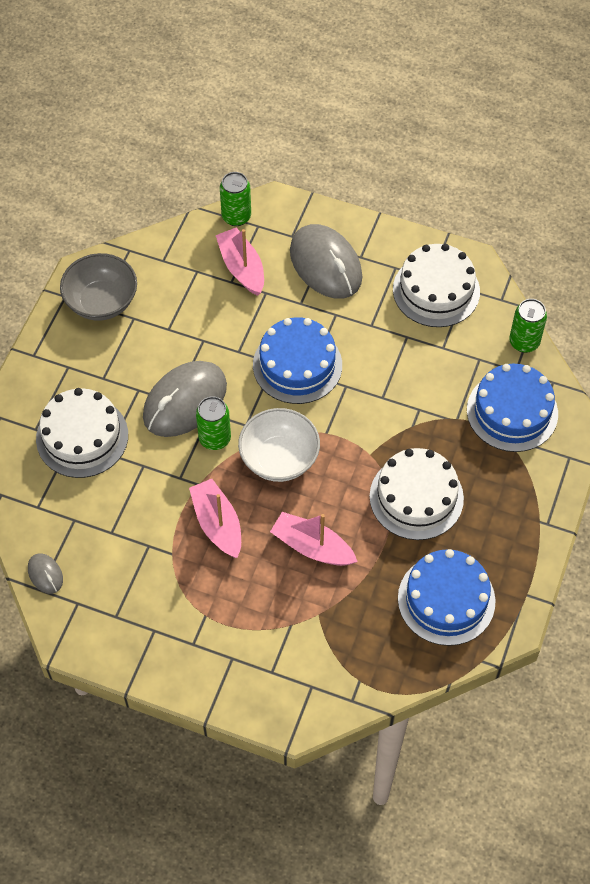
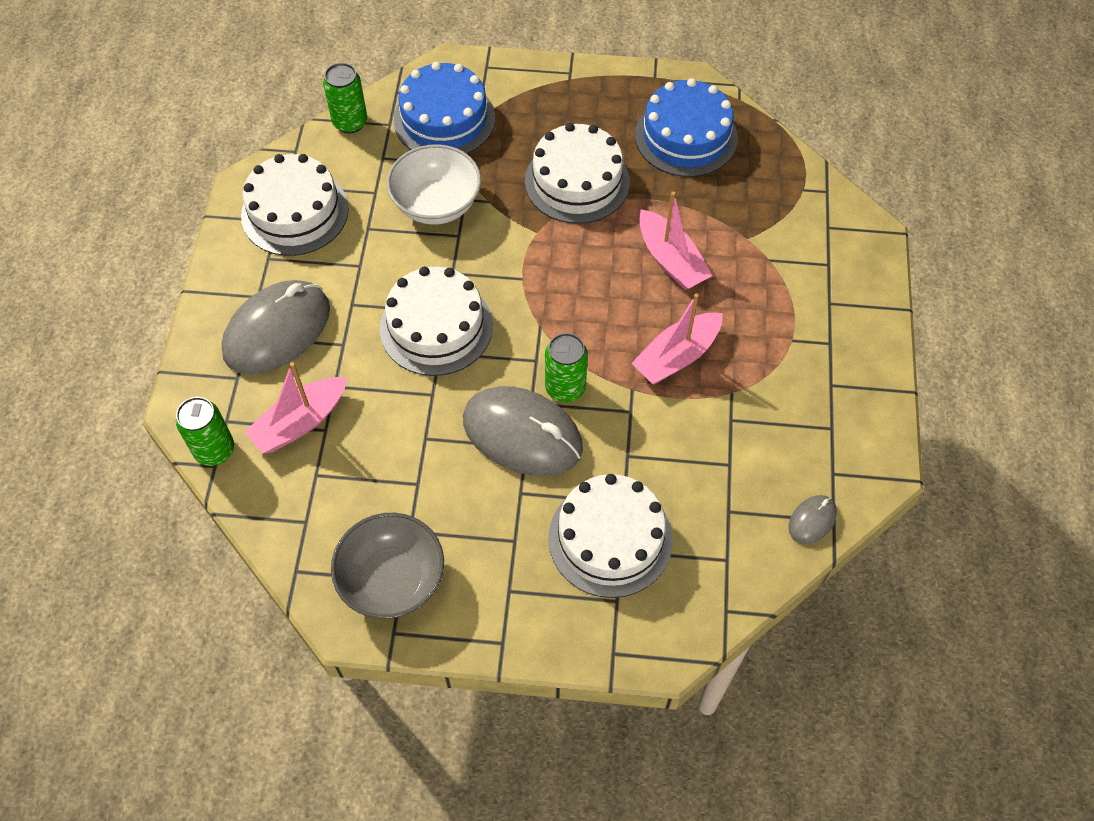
camera: 105 degrees left, 0 degrees up
white bowl [238,408,320,482] -> white bowl moved to [387,144,481,225]
blue cake [253,317,342,404] -> white cake [380,267,493,376]
pink boat [270,512,358,566] -> pink boat turned 45 degrees counterclockwise [639,192,713,290]

